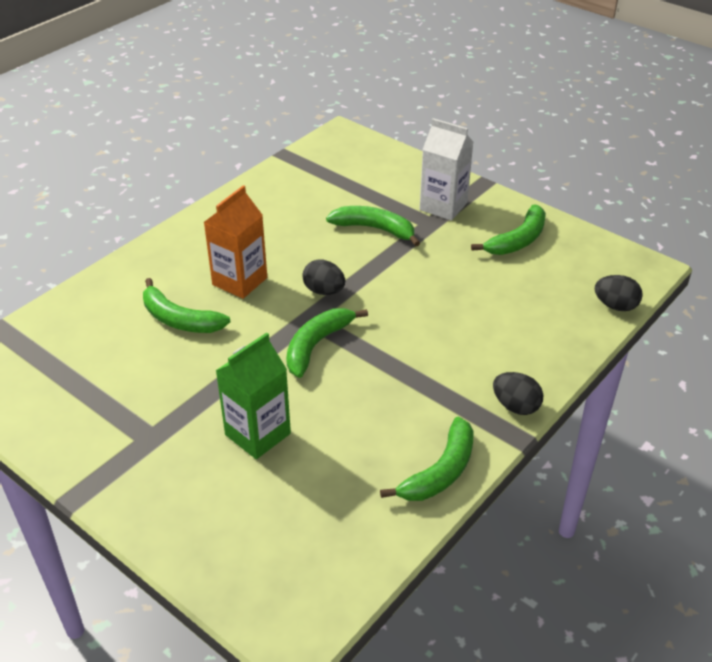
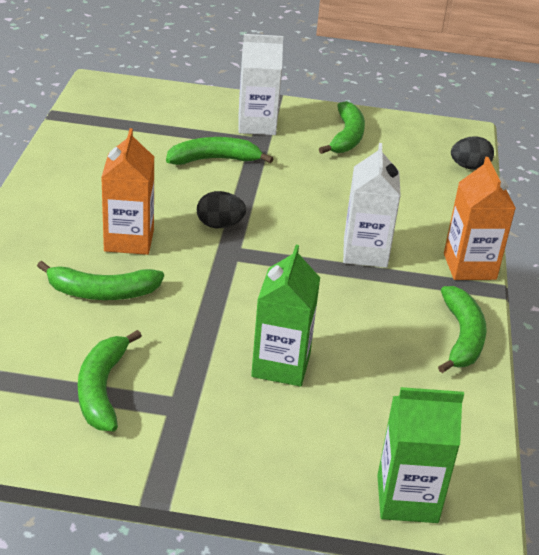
camera: 35 degrees left, 5 degrees down
green banana [286,308,368,378] -> green banana moved to [78,330,142,431]
black egg [493,372,543,415] -> orange carton [444,157,516,280]
none -> white carton [343,143,401,268]
none -> green carton [377,387,464,523]

